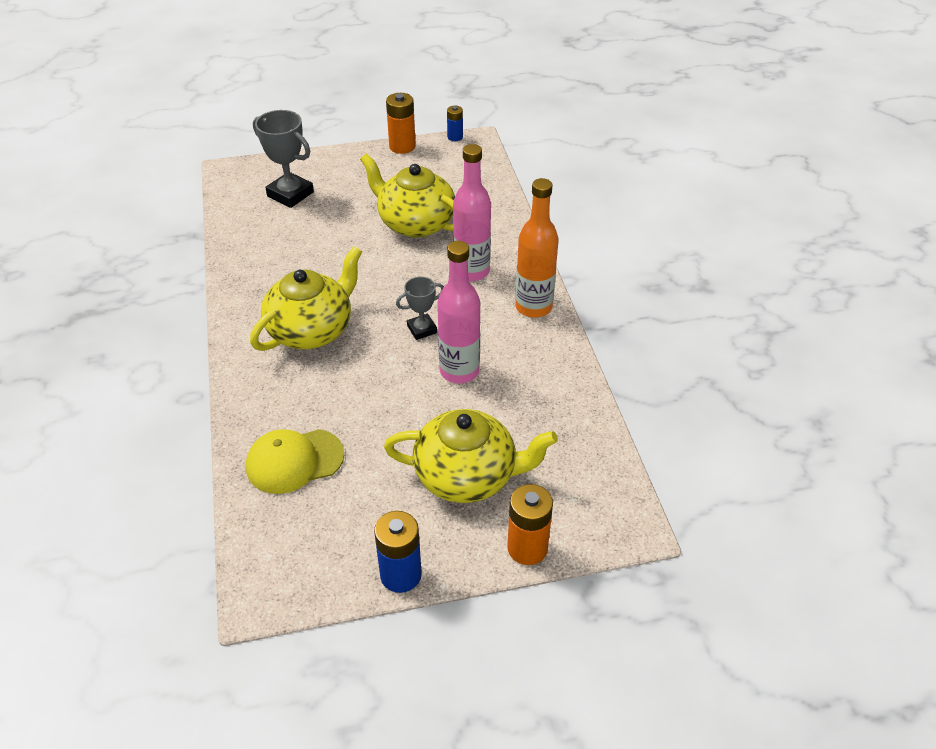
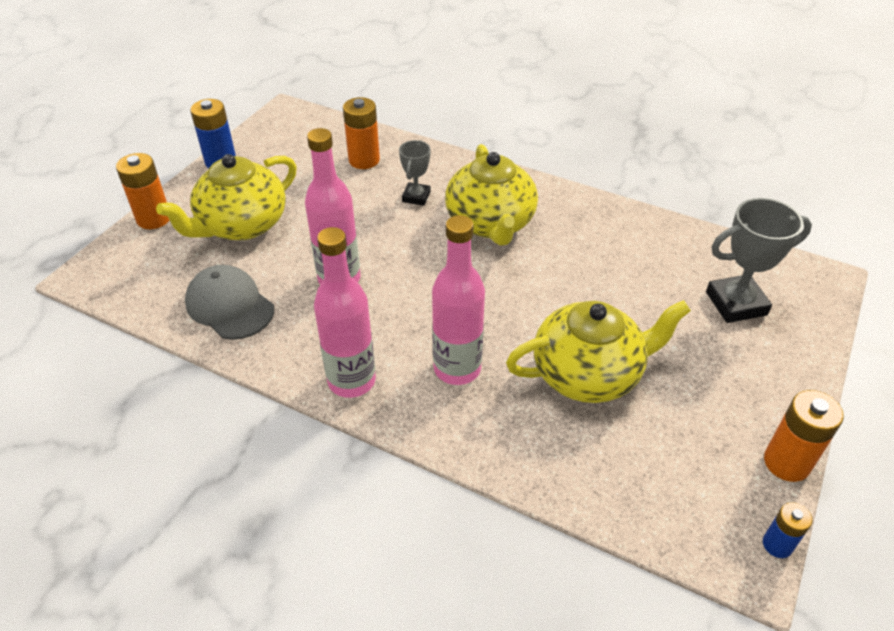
camera: 130 degrees right, 0 degrees up
yellow cap [246,429,344,494] -> orange battery [343,97,380,169]
grey trophy [396,277,444,340] -> grey trophy moved to [399,140,431,206]
orange bottle [515,178,559,318] -> pink bottle [314,227,376,398]
none -> grey cap [185,265,274,340]

